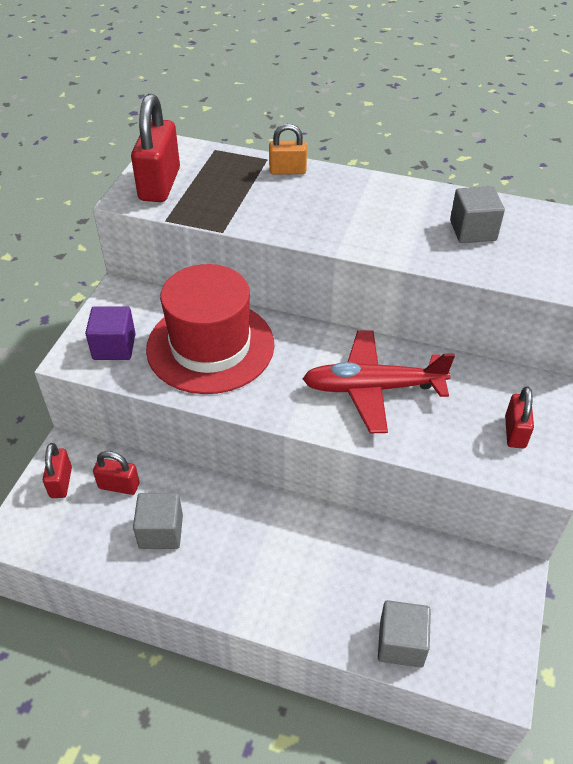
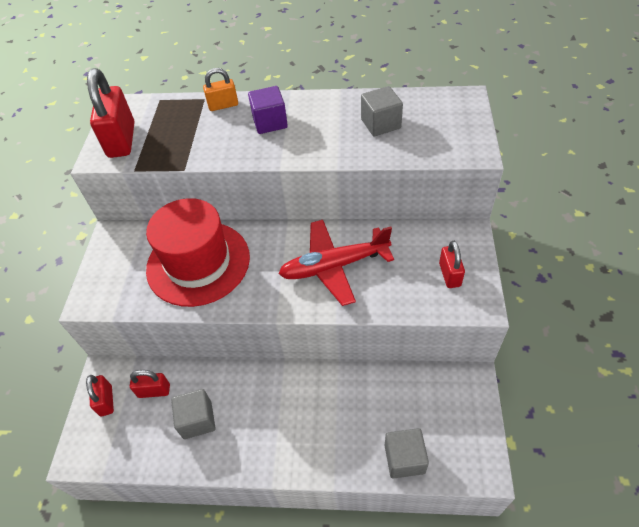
camera: 10 degrees left, 5 degrees up
purple cube [85,306,136,360] -> purple cube moved to [248,86,288,134]

